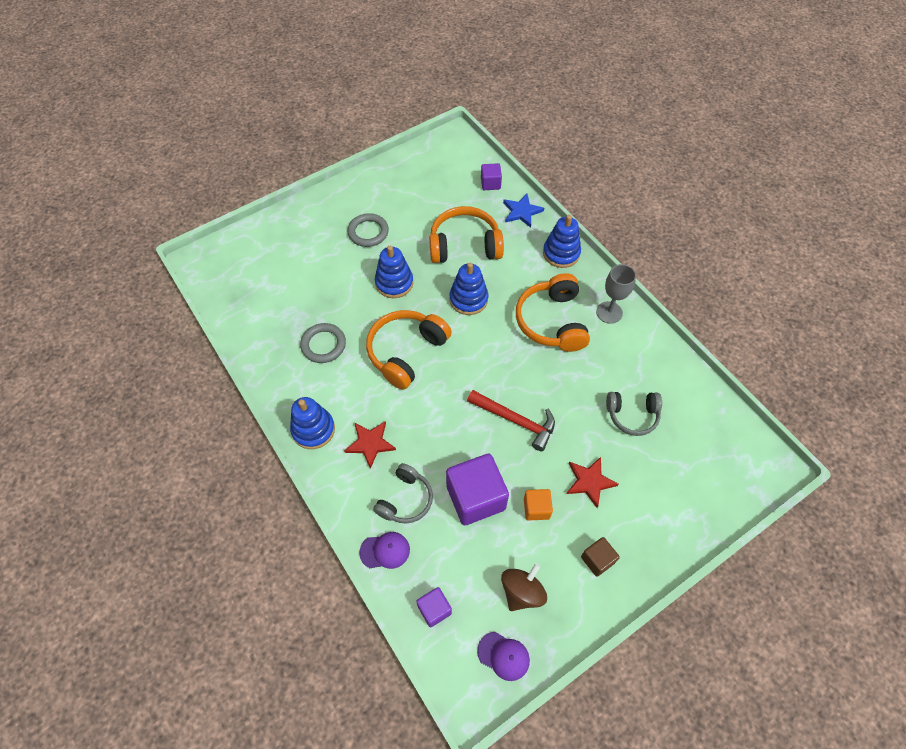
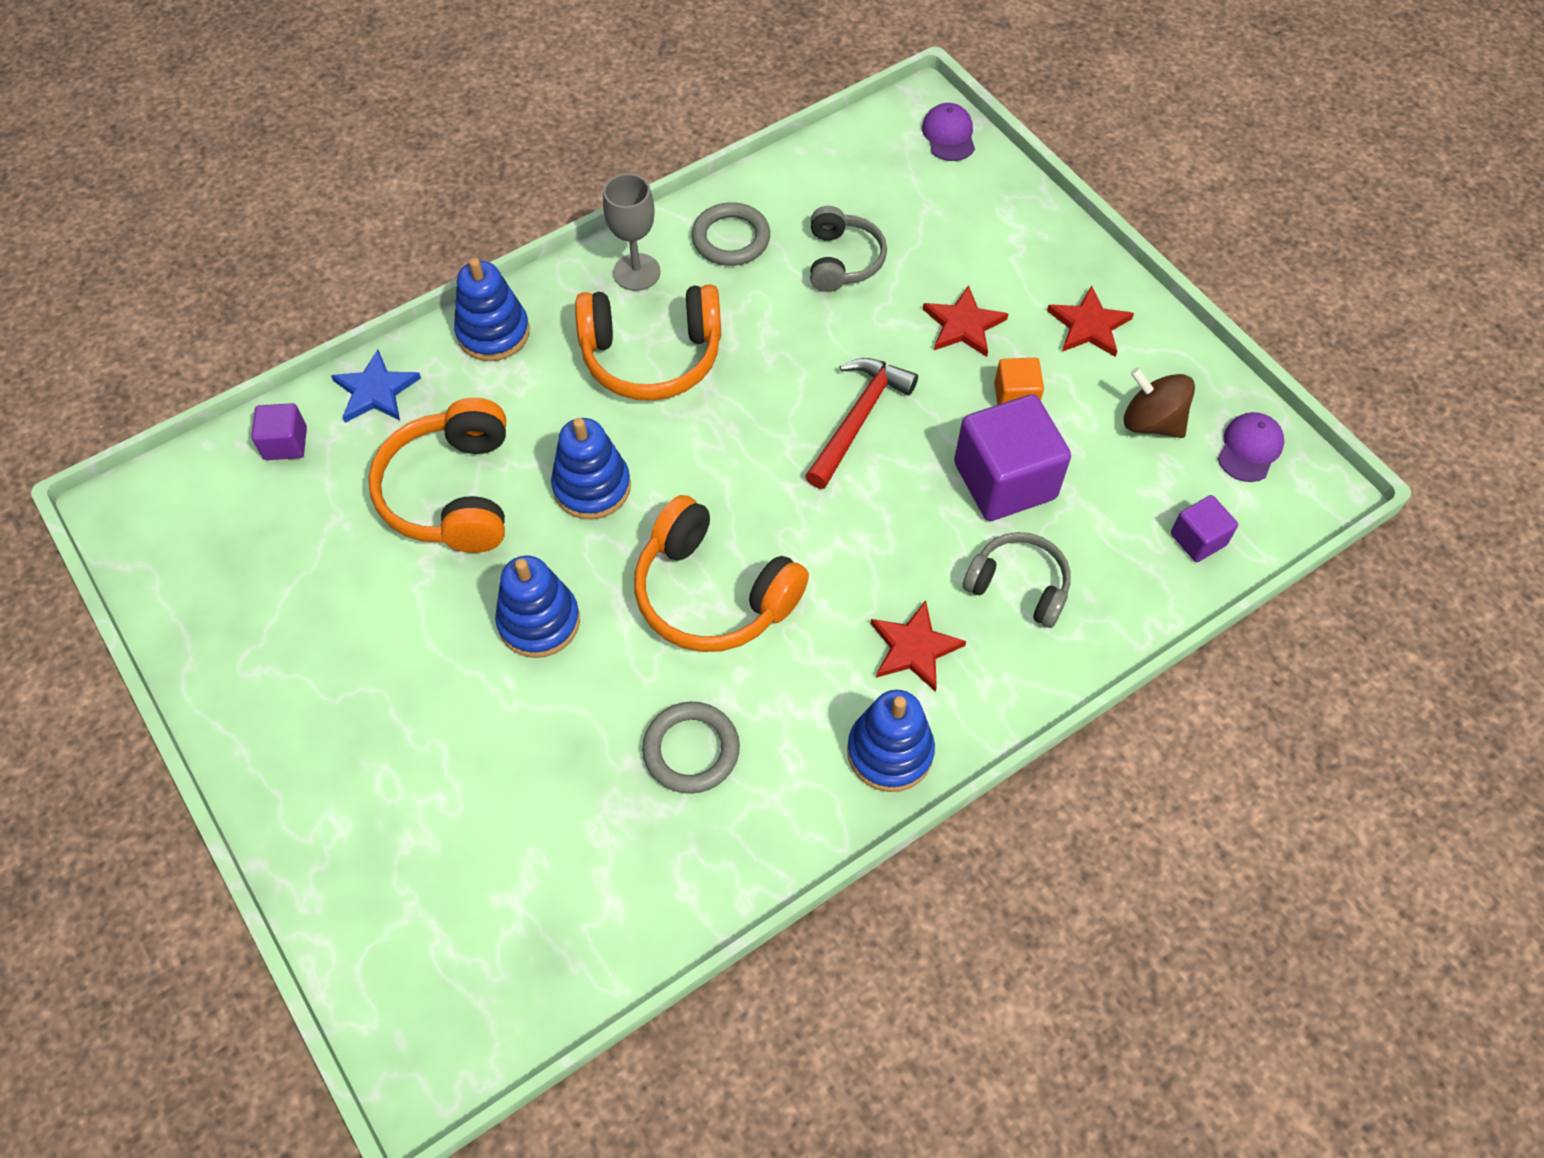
camera: 90 degrees left, 0 degrees up
grey ring [347,213,389,247] -> grey ring moved to [692,202,770,266]
purple cap [359,532,410,569] -> purple cap moved to [922,103,975,161]
brown cube [581,537,620,577] -> red star [1047,286,1134,357]

